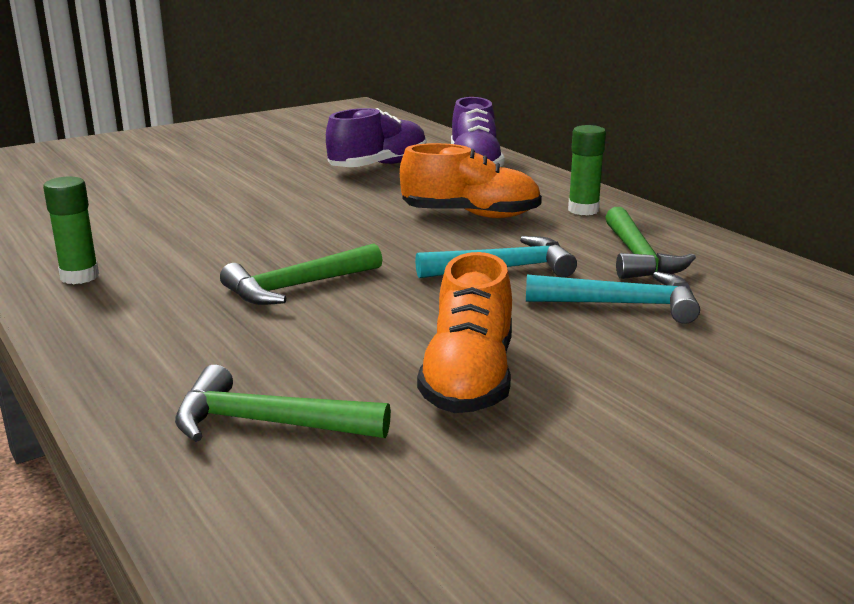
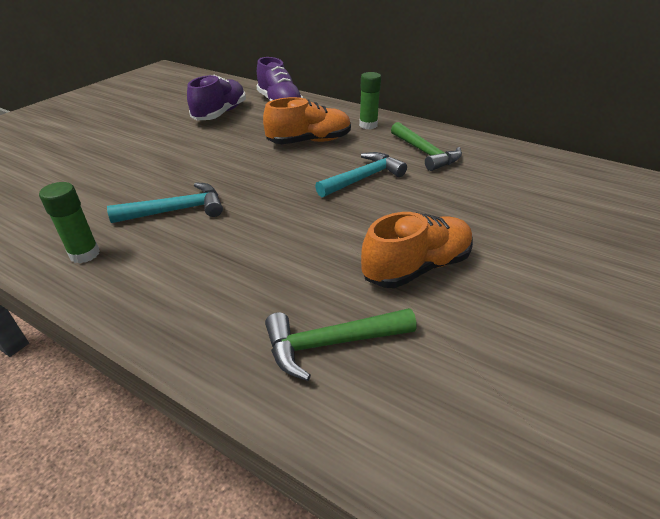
camera: 25 degrees left, 15 degrees up
green hammer [220,243,383,305] -> none
orange shoe [417,252,512,413] -> orange shoe turned 105 degrees counterclockwise [361,212,473,288]
turquoise hammer [526,272,700,324] -> turquoise hammer moved to [107,182,223,223]

